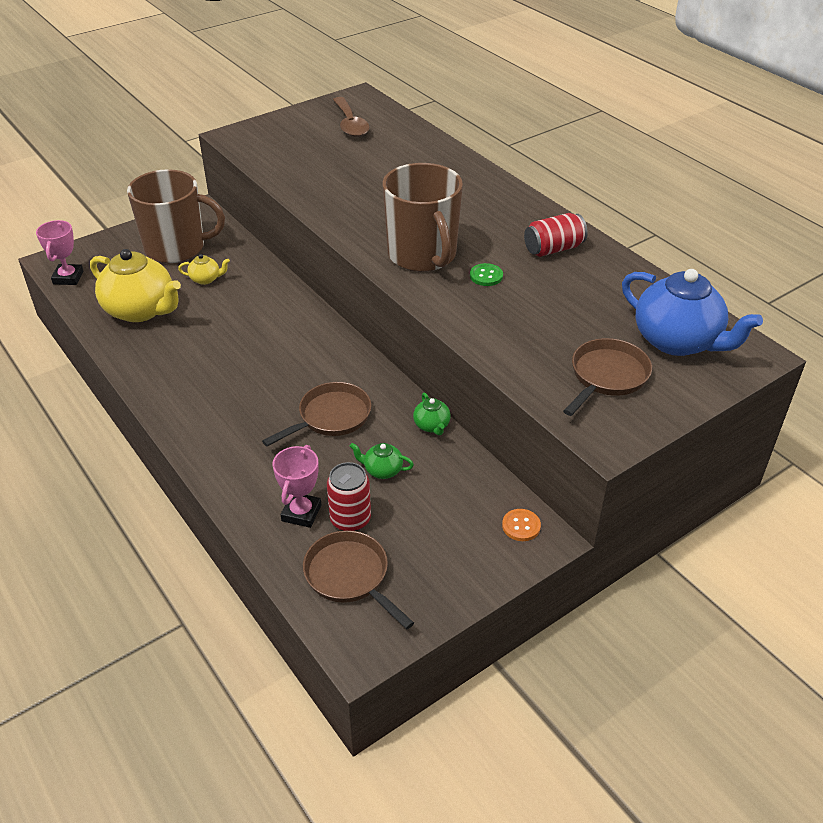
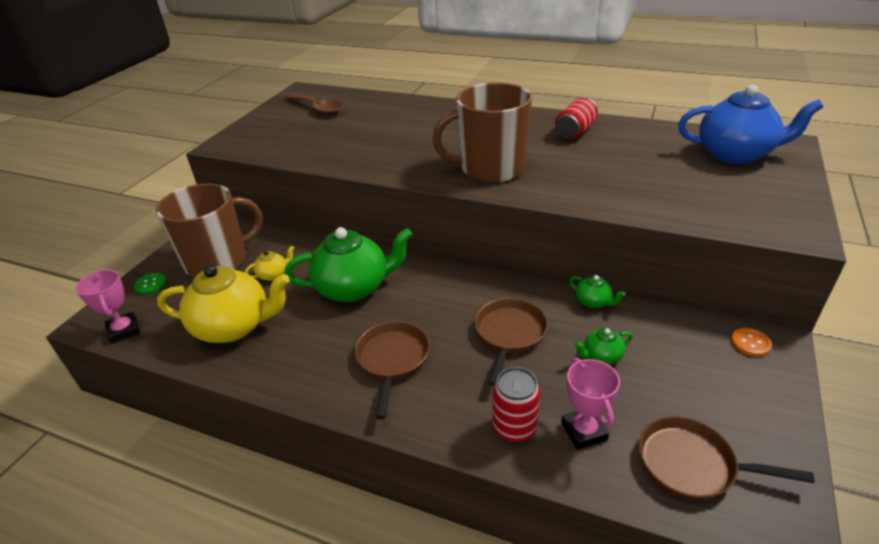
camera: 30 degrees left, 5 degrees down
red can [327,462,371,531] -> red can moved to [493,367,540,443]
brown mug [382,163,463,272] -> brown mug turned 135 degrees clockwise [432,83,532,183]
green button [470,263,503,286] -> green button moved to [134,273,166,294]
brown pan [563,338,652,416] -> brown pan moved to [355,321,430,419]
none -> green teapot [285,227,413,302]

